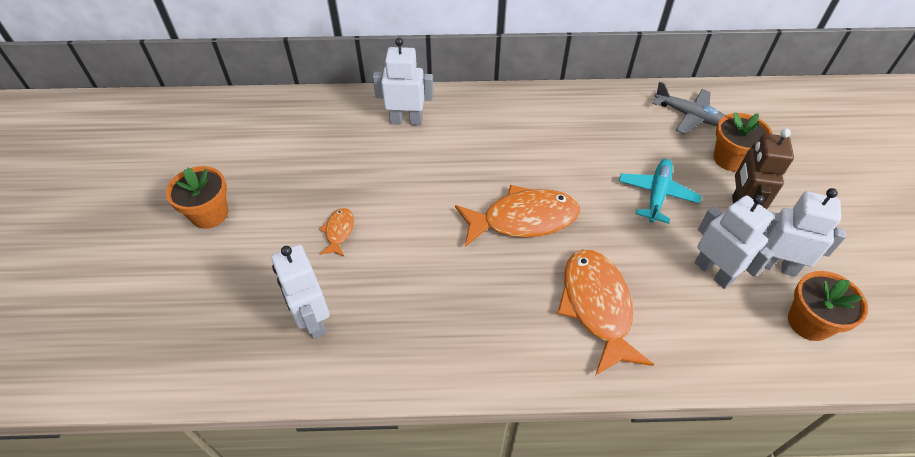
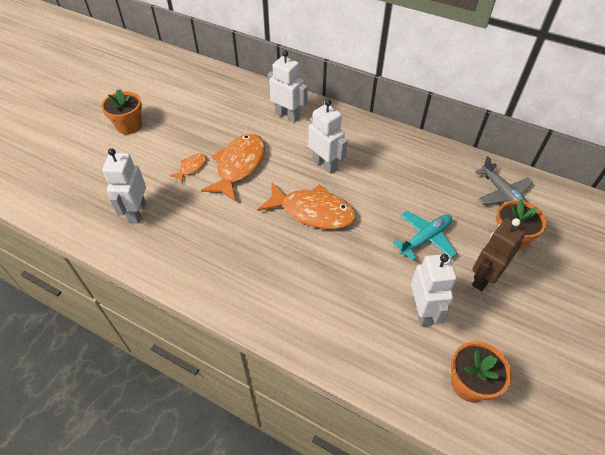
camera: 30 degrees right, 0 degrees up
orange fish [557,249,654,375] -> orange fish moved to [201,133,265,202]
white robot [762,188,846,277] -> white robot moved to [308,99,348,174]

